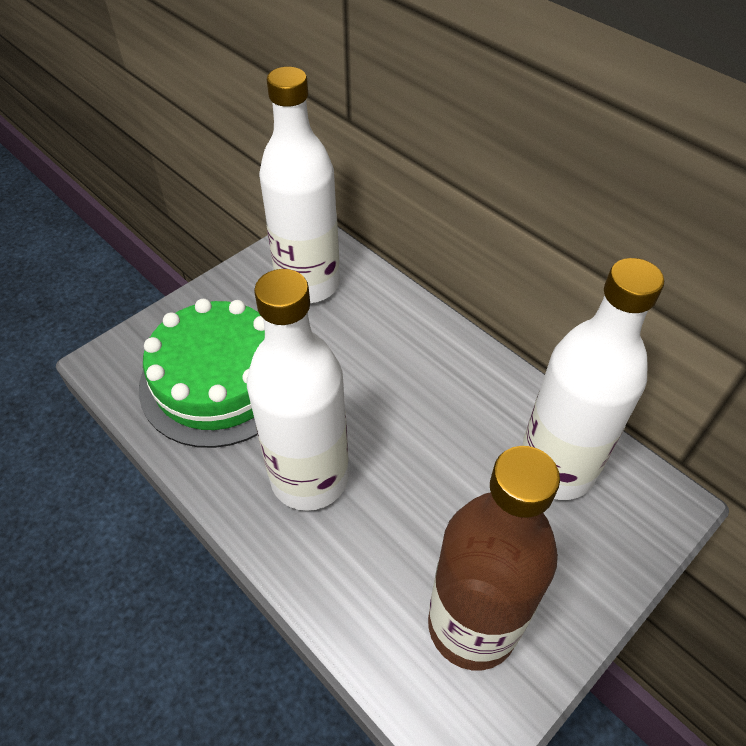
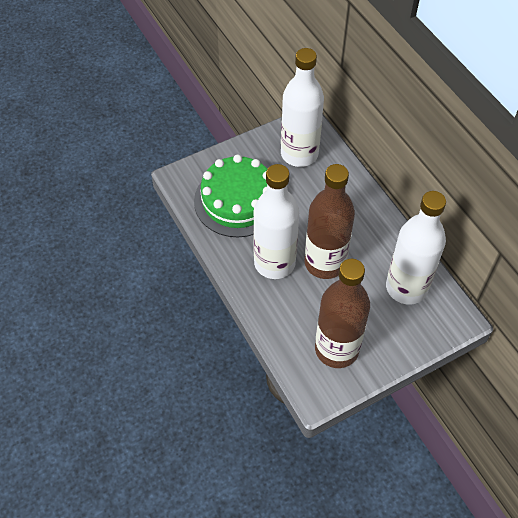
camera: 15 degrees right, 5 degrees up
none -> brown bottle [304,164,355,279]

